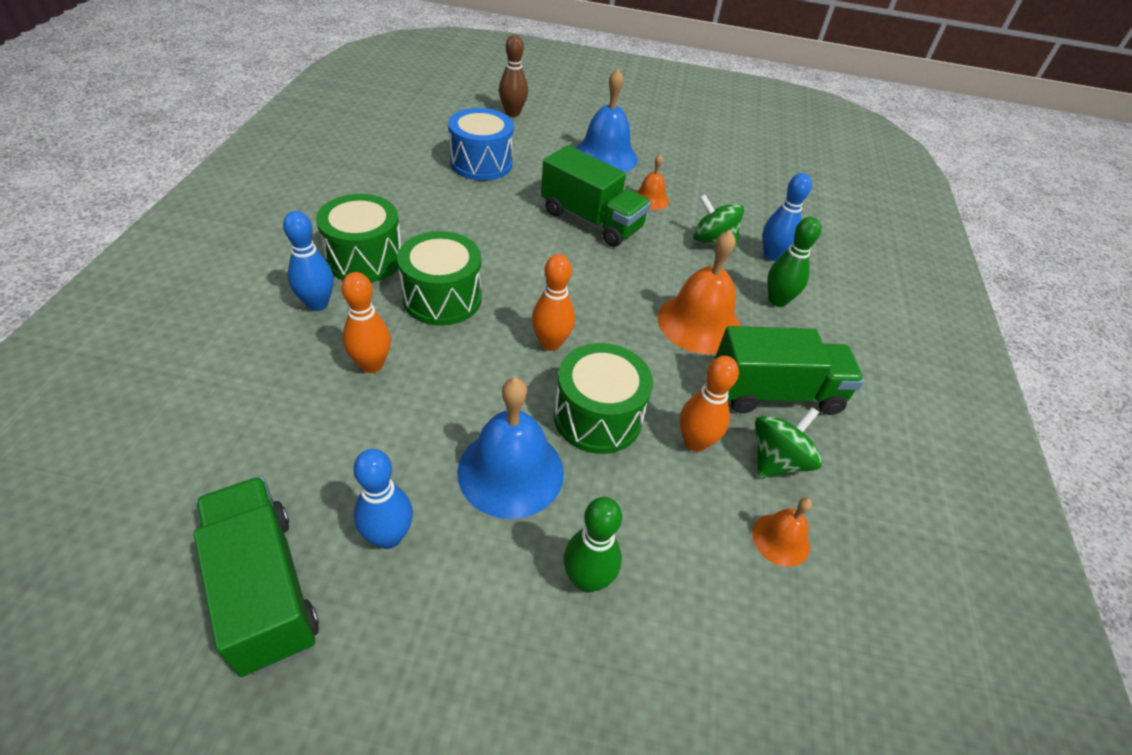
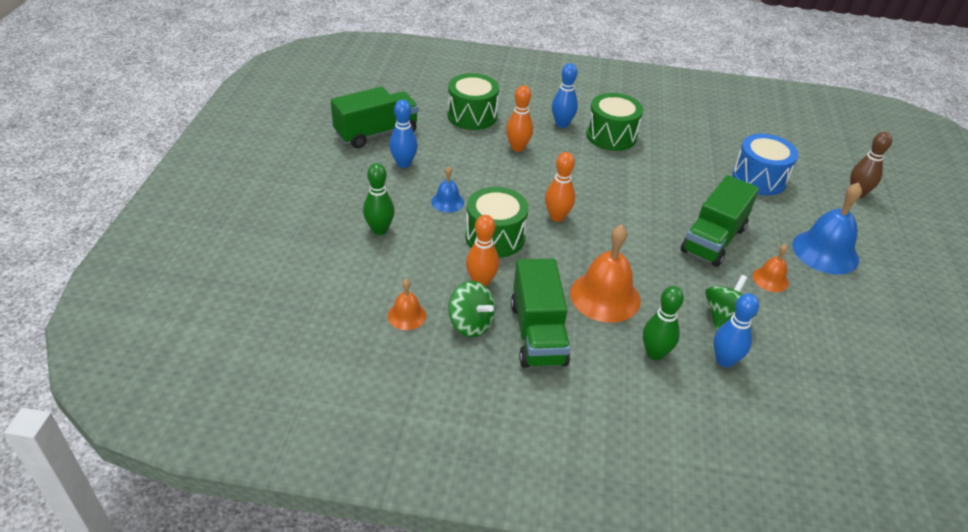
camera: 90 degrees right, 5 degrees down
green drum [397,231,482,326] -> green drum moved to [448,73,499,130]
blue bell [457,378,564,519] -> blue bell [431,166,464,213], size x0.53

